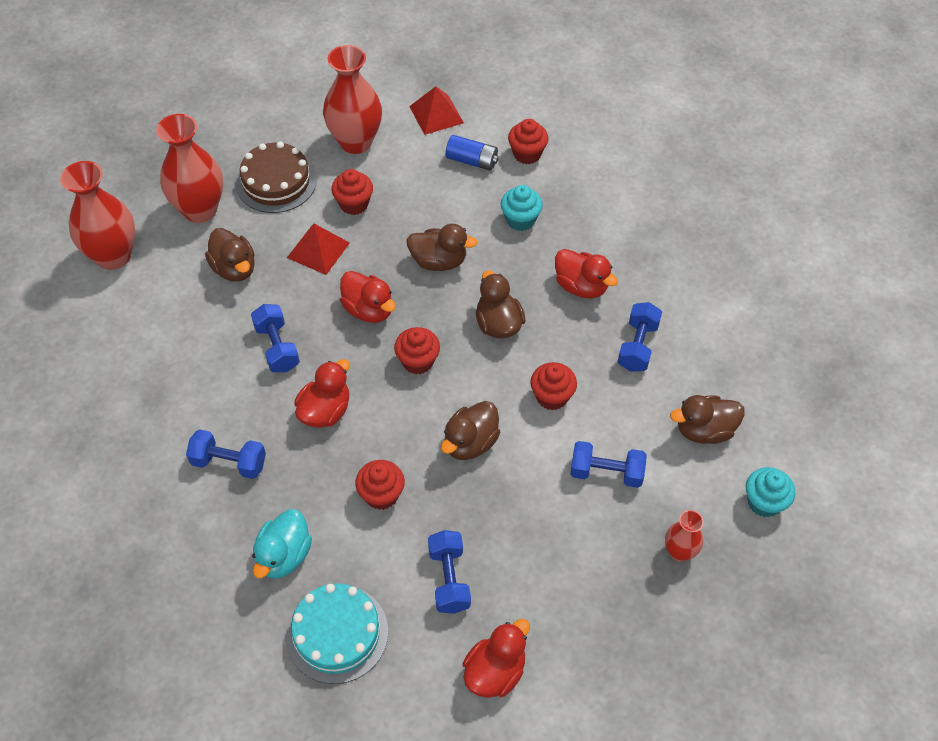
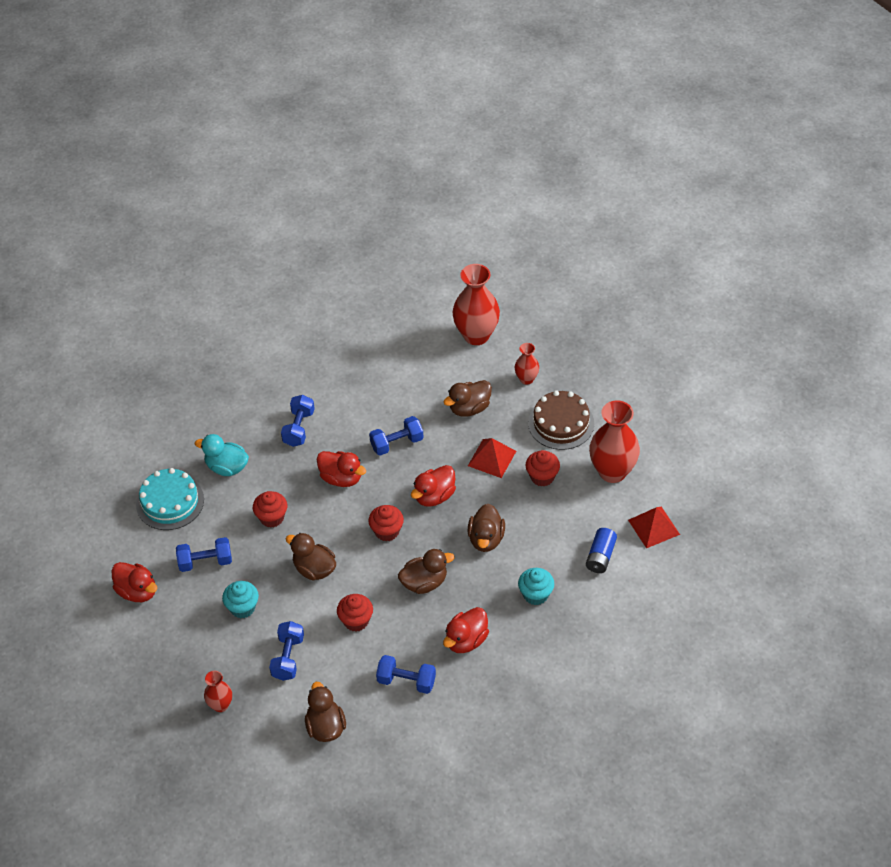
camera: 90 degrees right, 5 degrees down
red vase [156,114,223,223] -> red vase [515,343,539,385], size x0.52
red cupcake [508,119,549,164] -> none
turquoise cupcake [746,467,795,517] -> turquoise cupcake moved to [222,581,259,618]

